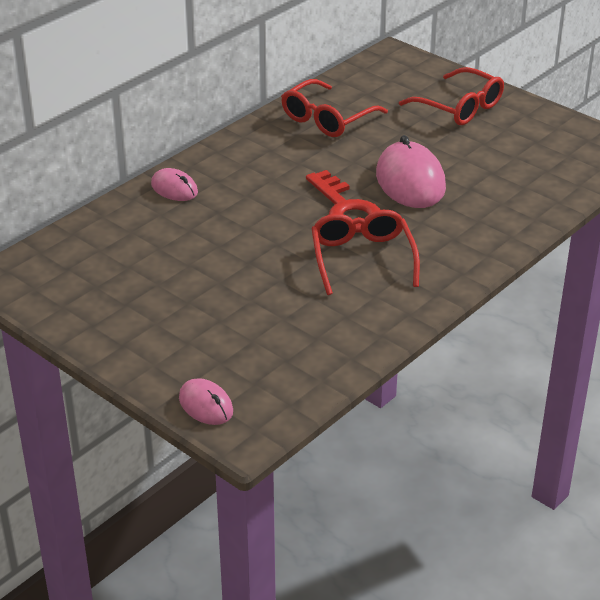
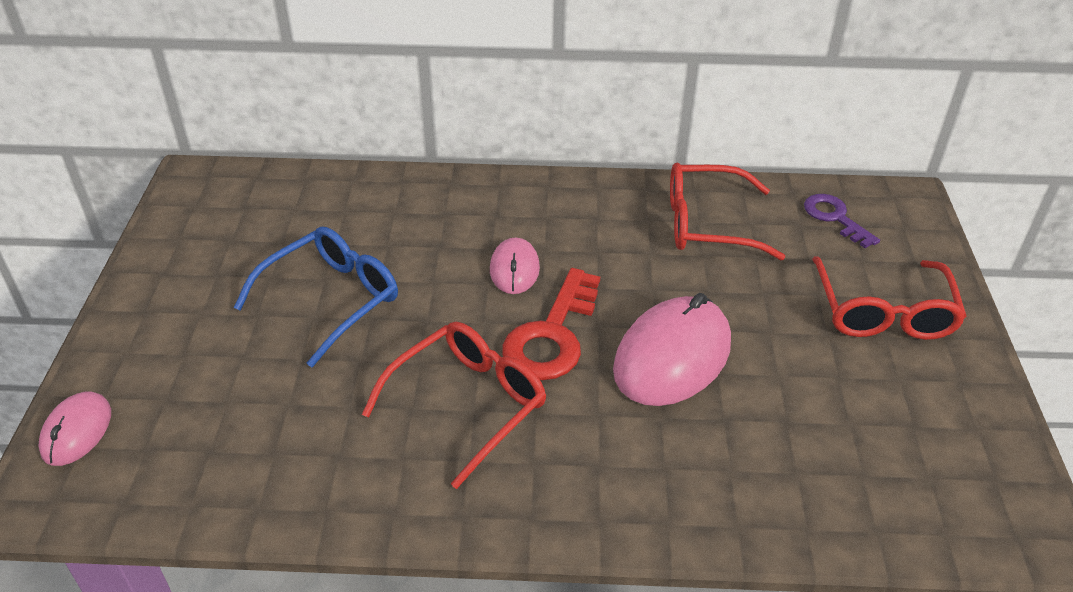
camera: 50 degrees right, 5 degrees up
pink mouse [151,168,198,201] -> pink mouse moved to [490,238,540,294]
none -> blue glasses [234,227,398,367]
none -> purple key [804,194,880,248]

